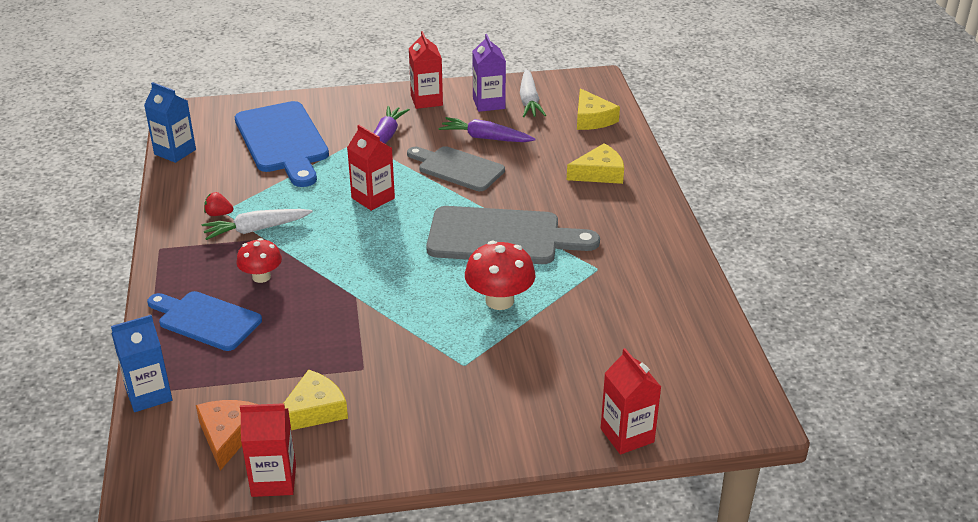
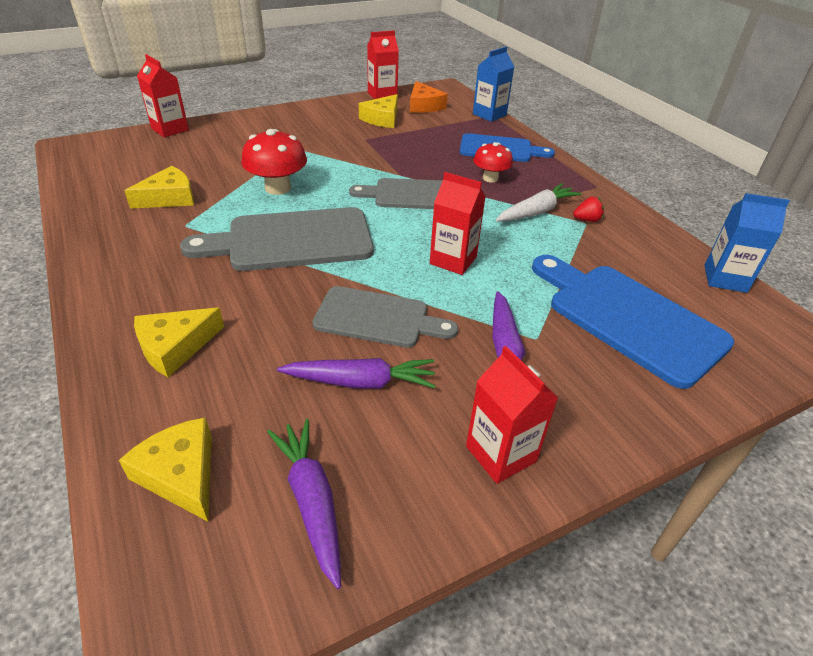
camera: 160 degrees right, 5 degrees up
purple carton [472,34,506,112] -> none
white carrot [520,69,546,117] -> purple carrot [267,419,341,589]
none -> yellow cheese [124,166,194,209]
none -> grey cutting board [349,178,443,209]

